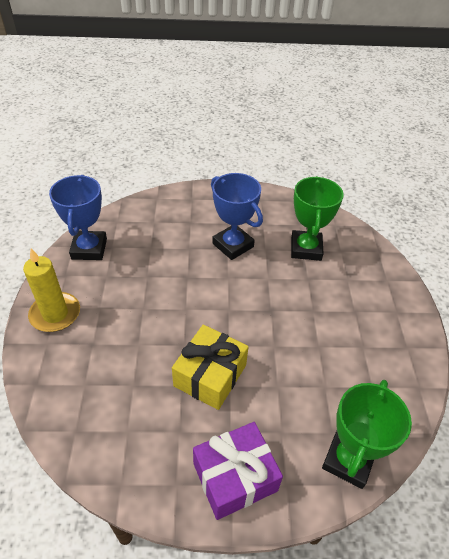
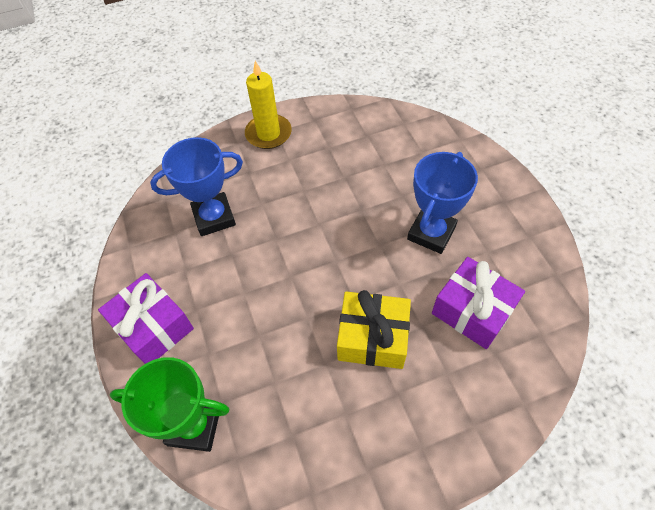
camera: 75 degrees right, 10 degrees up
blue trophy [49,175,107,260] -> blue trophy moved to [150,137,243,236]
yellow gift [172,325,248,410] -> yellow gift moved to [337,290,411,369]
green trophy [291,176,344,261] -> purple gift [432,257,525,349]

